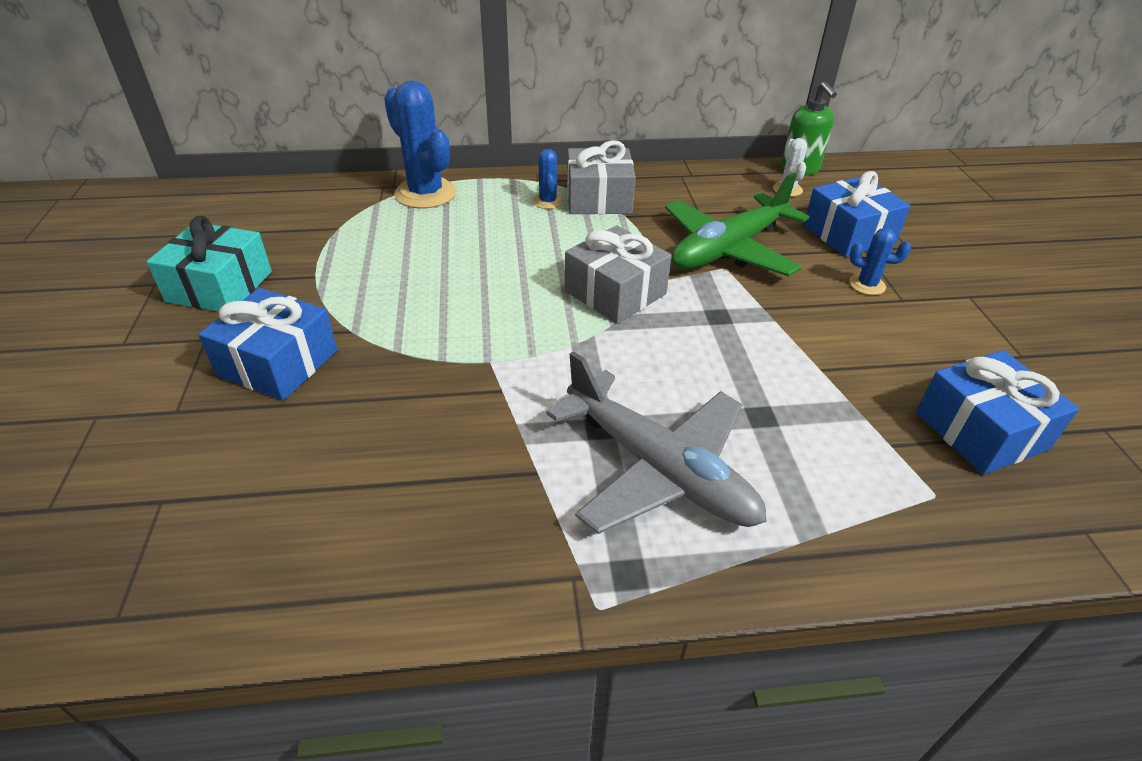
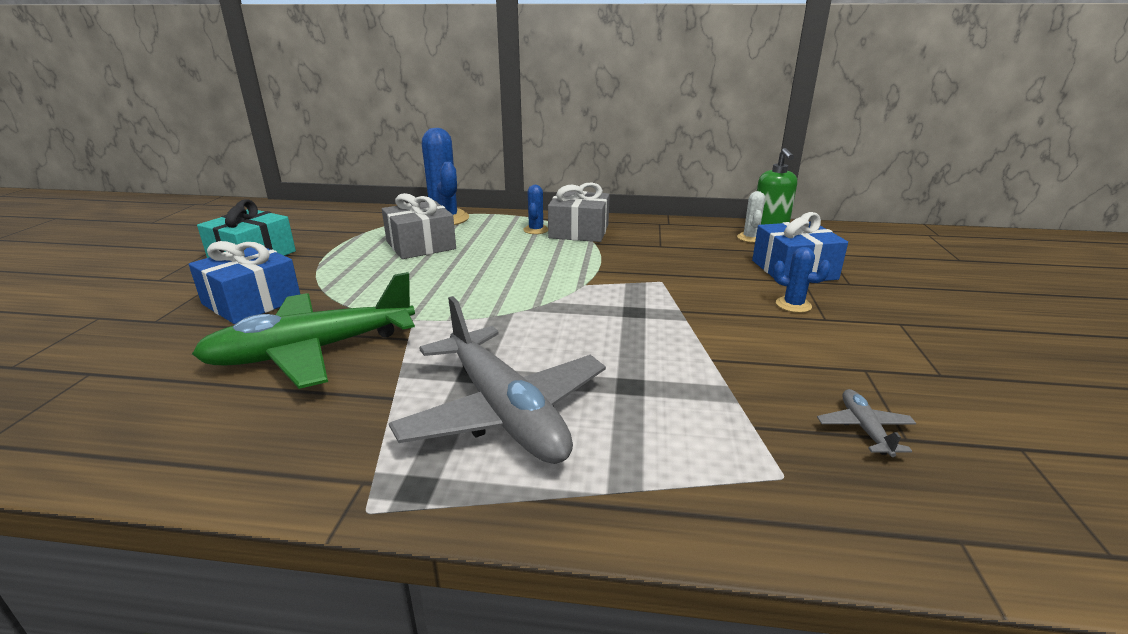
camera: 15 degrees right, 15 degrees down
grey gift [565,225,672,324] -> grey gift moved to [382,193,456,259]
green plane [665,173,809,277] -> green plane moved to [192,272,415,389]
blue gift [916,350,1079,475] -> grey plane [817,389,916,457]

